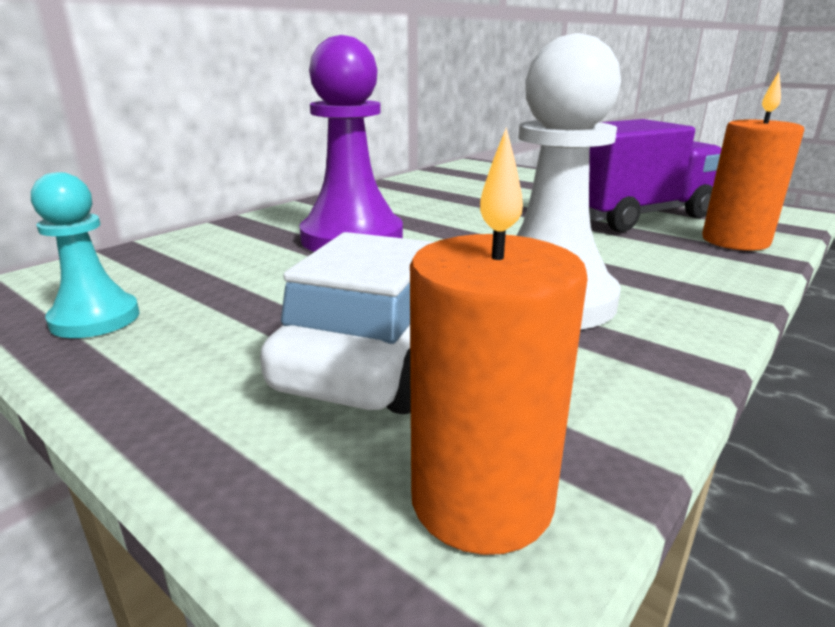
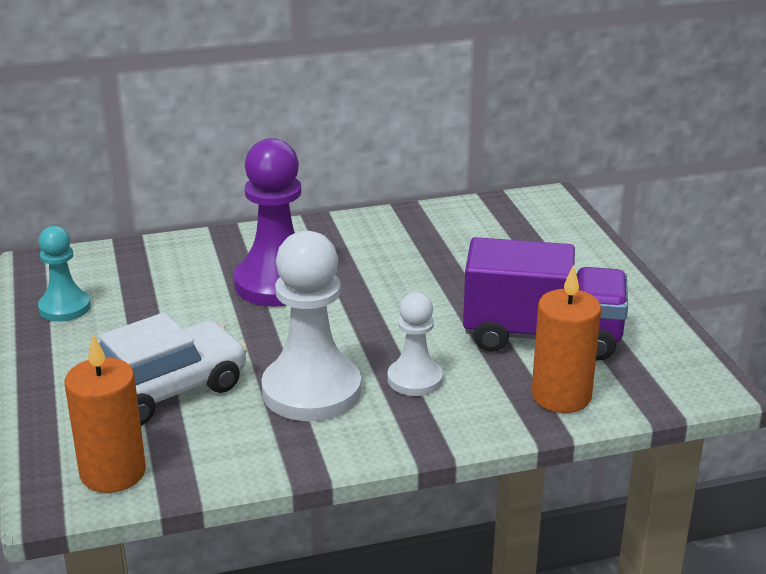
camera: 35 degrees right, 5 degrees up
none -> white pawn [387,292,443,396]

